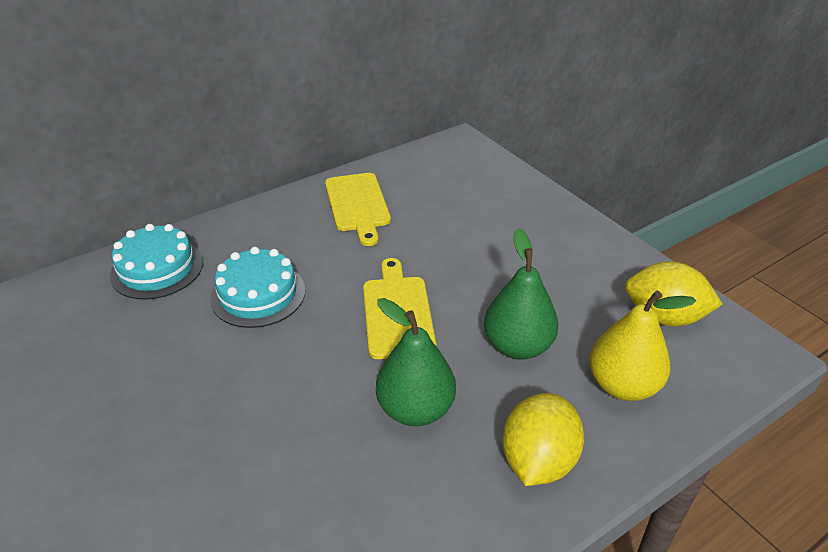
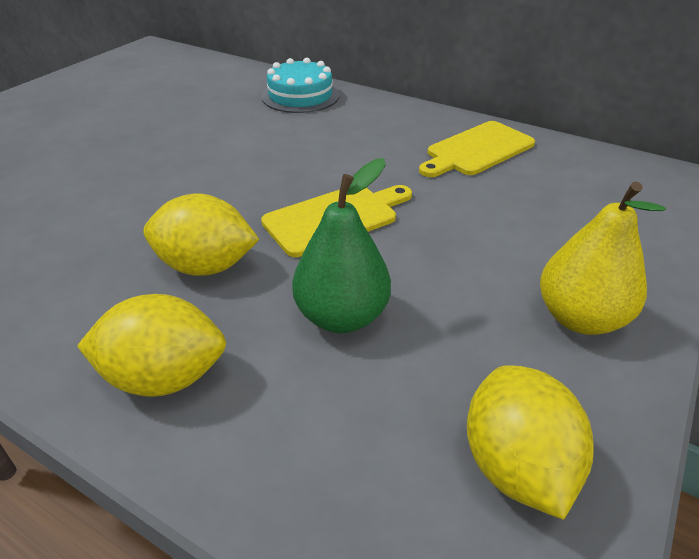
camera: 65 degrees right, 0 degrees up
turquoise cake [210,247,305,328] -> none
green pear [376,298,456,426] -> yellow lemon [143,193,260,276]
yellow pear [589,291,696,401] -> yellow pear moved to [540,182,666,335]

